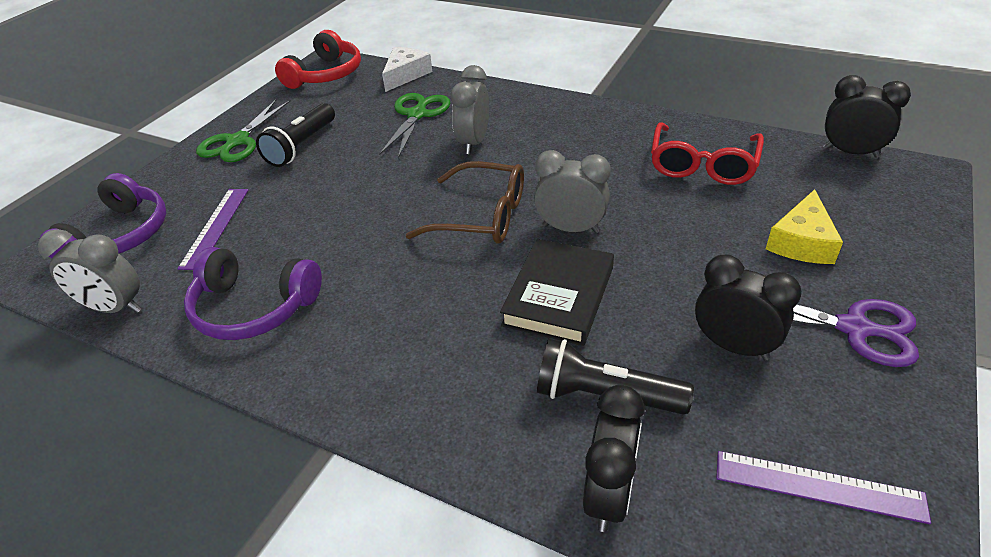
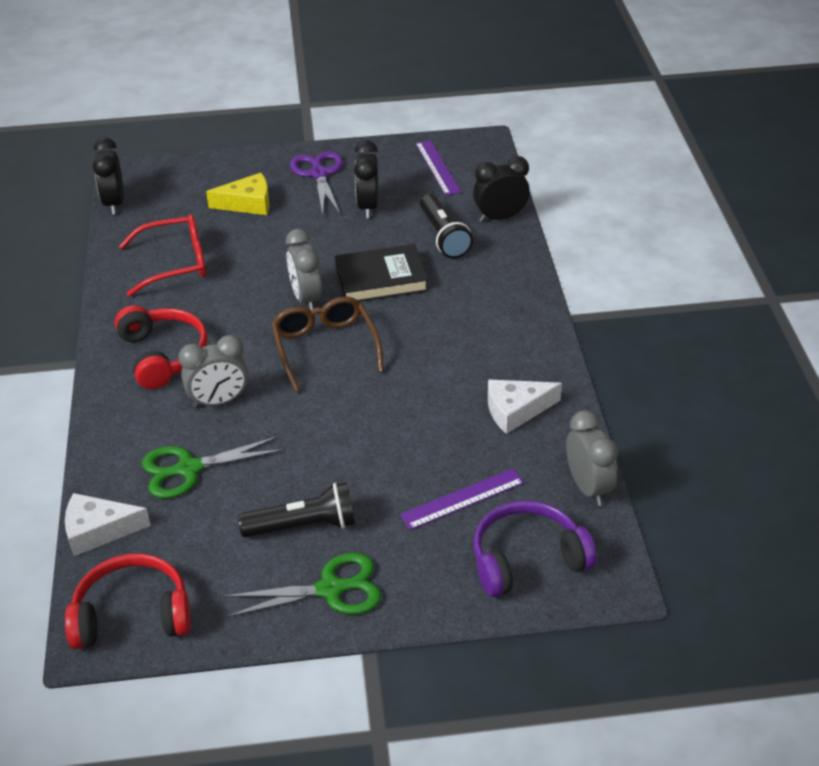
camera: 125 degrees left, 0 degrees up
purple headphones [184,247,322,340] -> white cheese [488,380,562,434]
none -> red headphones [114,305,208,389]

